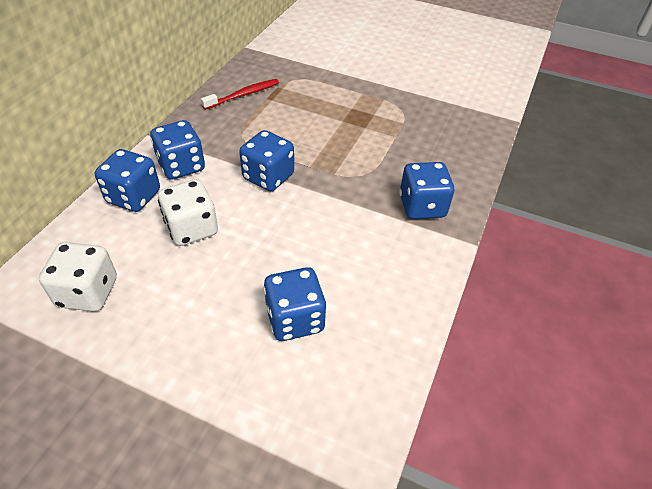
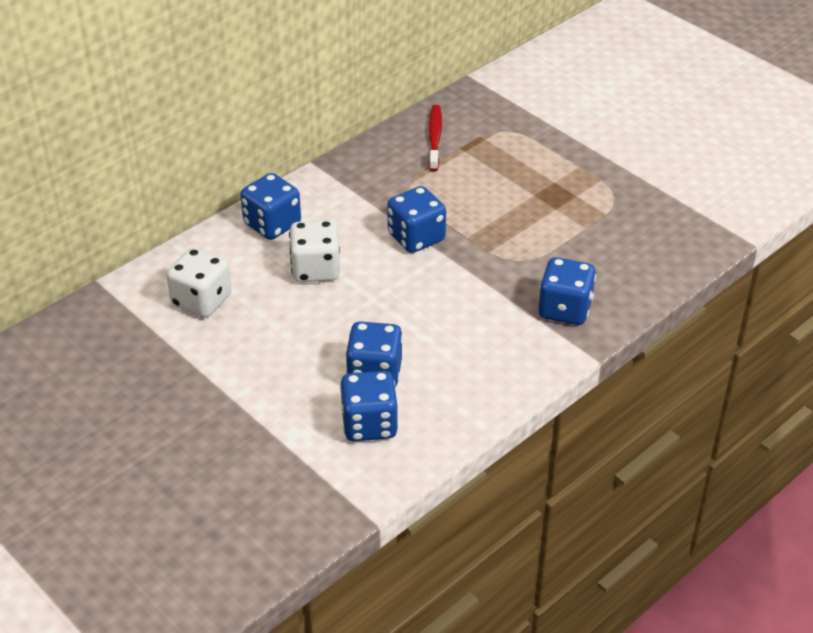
camera: 25 degrees right, 5 degrees down
blue dice [150,120,205,180] -> blue dice moved to [340,371,398,441]
red toothbrush [201,79,279,110] -> red toothbrush turned 75 degrees counterclockwise [429,105,442,171]

